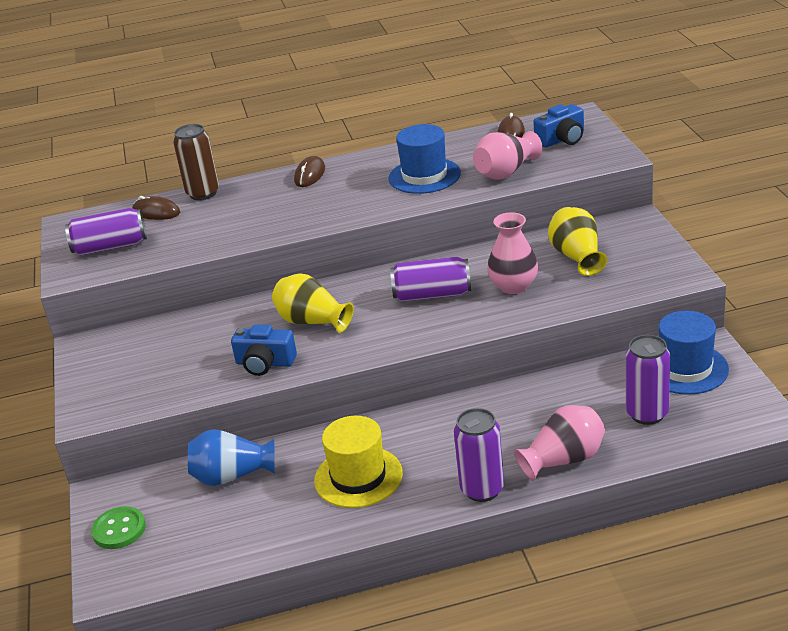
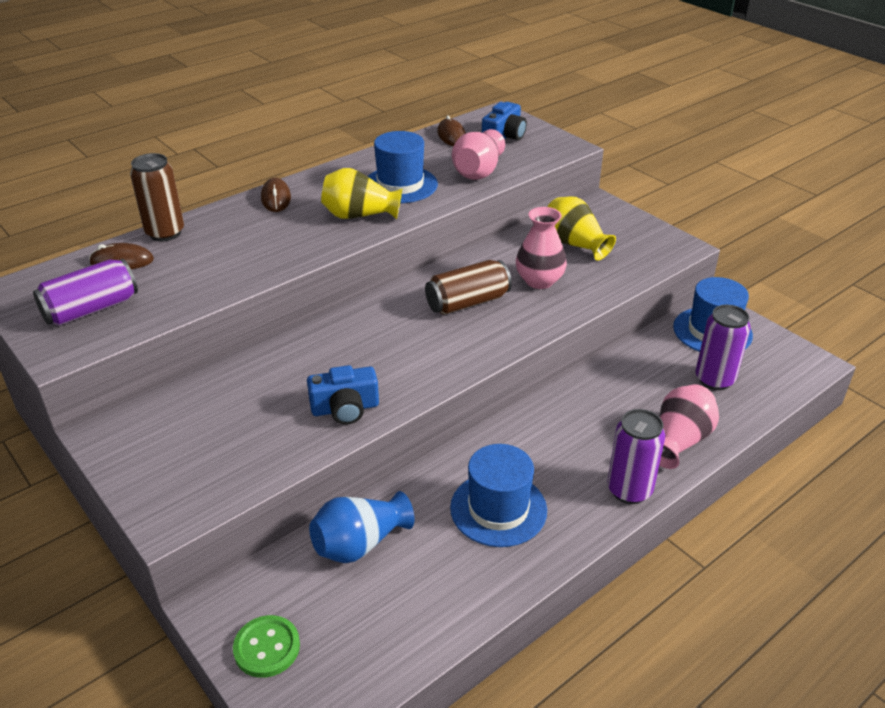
camera: 30 degrees left, 5 degrees up
yellow vase [272,273,354,333] -> yellow vase moved to [321,168,402,220]
yellow hat [314,416,403,508] -> blue hat [450,444,547,547]
purple can [390,257,471,302] -> brown can [425,260,512,315]

